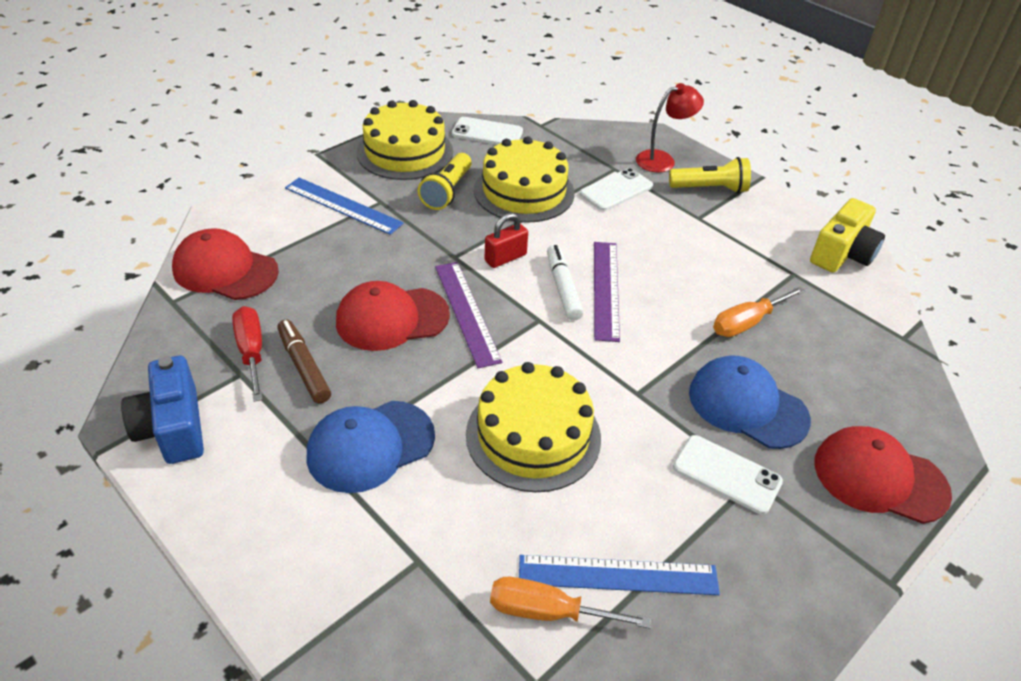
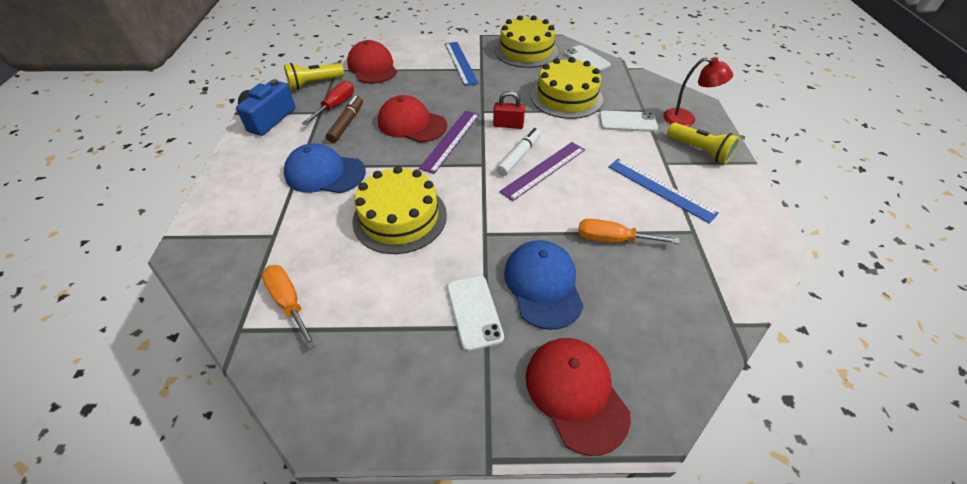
camera: 45 degrees right, 5 degrees up
yellow flashlight [418,153,472,210] -> yellow flashlight moved to [284,63,344,90]
blue ruler [519,555,720,595] -> blue ruler moved to [608,158,719,224]
yellow camera [810,198,885,273] -> none

